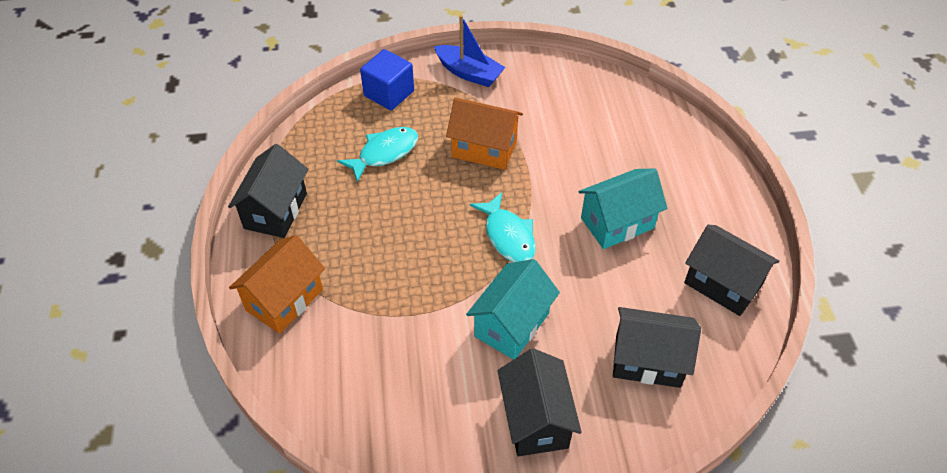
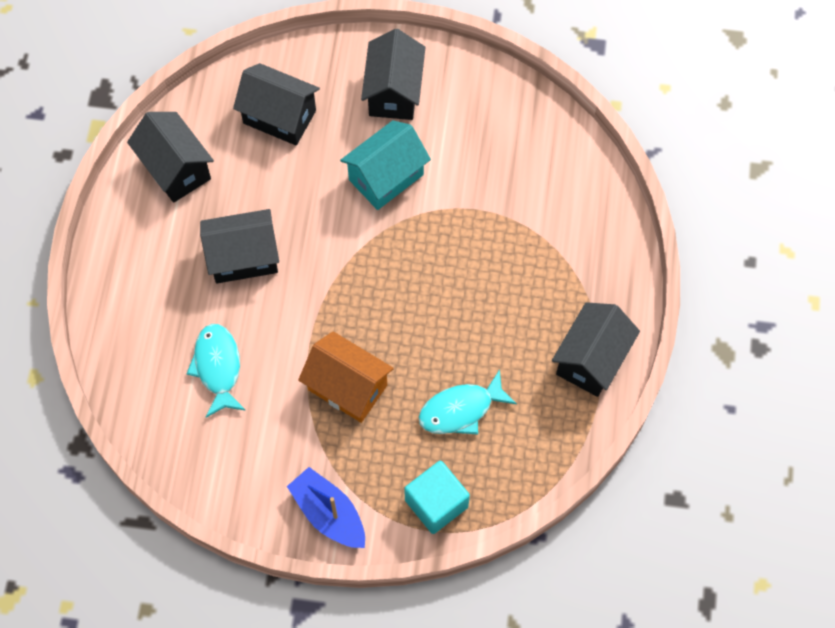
camera: 165 degrees left, 15 degrees up
orange house [229,235,325,334] -> none
blue cube [360,49,414,110] -> turquoise cube [404,461,470,534]
turquoise fish [470,192,536,262] -> turquoise fish moved to [186,324,246,418]
turquoise house [578,168,667,249] -> black house [200,209,279,283]

